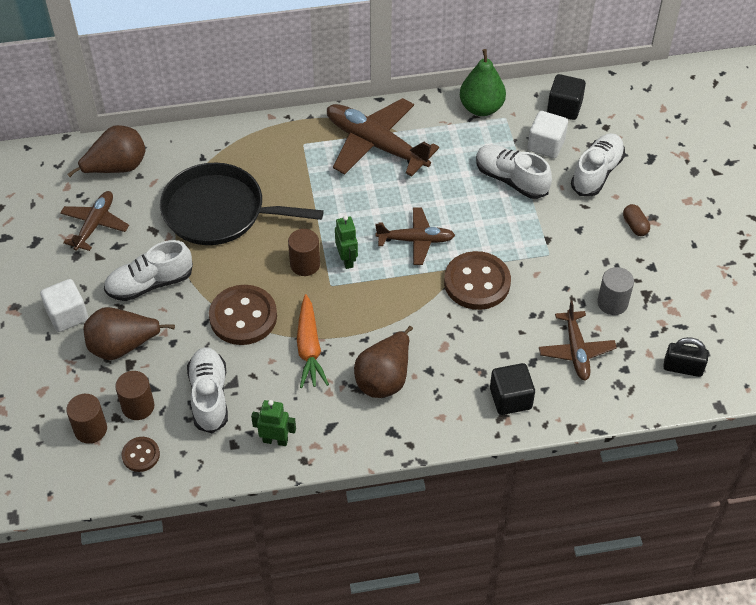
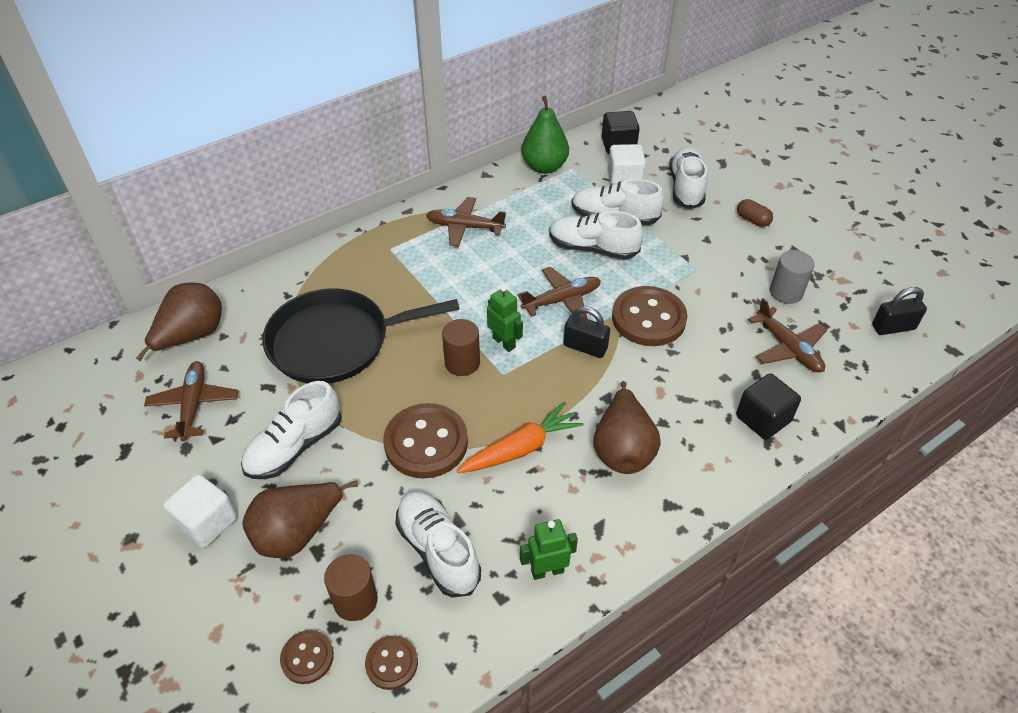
camera: 25 degrees left, 5 degrees down
brown cylinder [66,394,107,444] -> brown button [280,630,334,684]
orange carrot [297,294,329,388] -> orange carrot turned 90 degrees counterclockwise [457,402,583,473]
brown plane [327,98,439,177] -> brown plane [426,197,506,247], size x0.59
none -> white shoe [549,211,643,260]
none -> black padlock [564,306,610,358]

